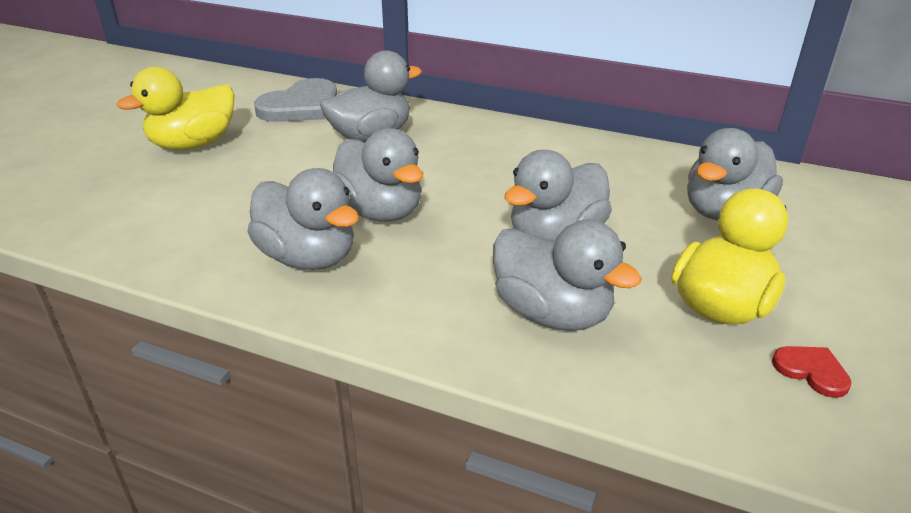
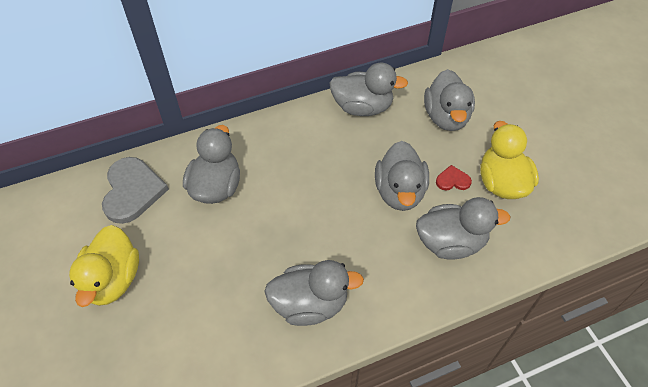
camera: 45 degrees left, 20 degrees up
grey duck [333,128,423,222] -> grey duck moved to [329,63,408,116]
red heart [772,346,852,398] -> red heart moved to [436,165,472,190]

